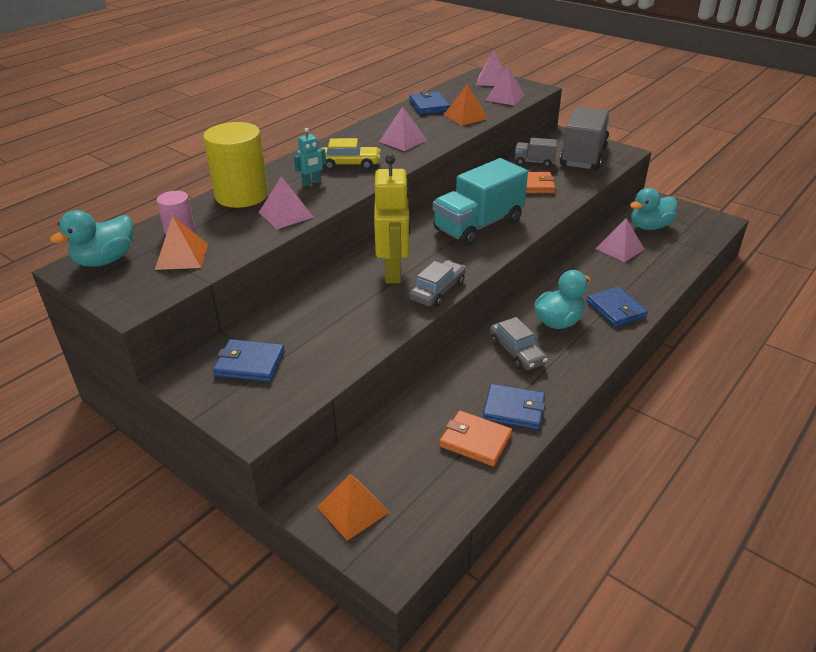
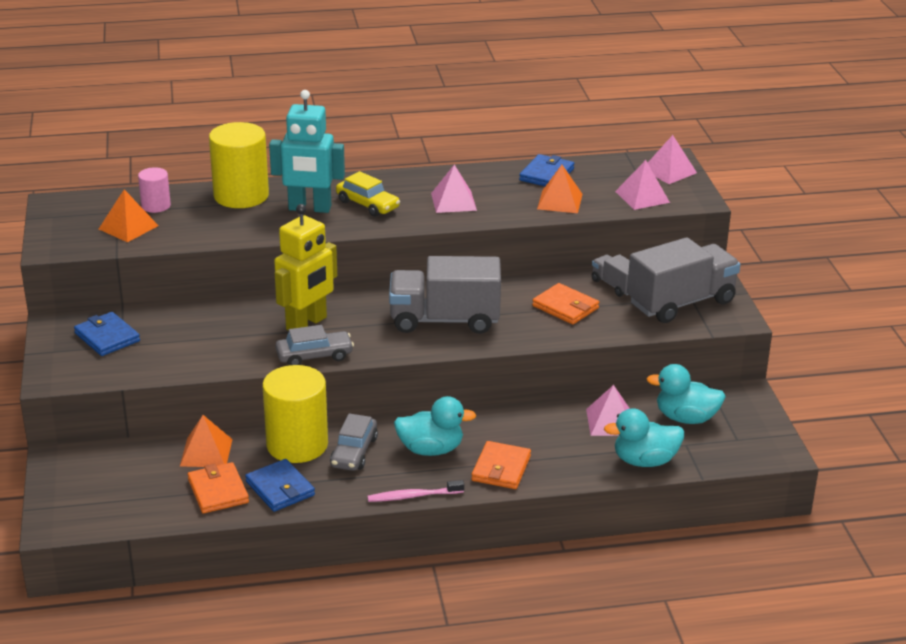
camera: 40 degrees right, 5 degrees down
turquoise duck [50,210,133,267] -> turquoise duck moved to [604,408,684,467]
pink pyramid [259,176,314,229] -> none
turquoise robot [294,128,326,186] -> turquoise robot [269,90,345,213], size x2.08
orange pyramid [317,474,390,541] -> orange pyramid moved to [180,415,233,467]
turquoise truck [433,158,528,246] -> grey truck [389,256,501,334]
blue wallet [587,287,648,327] -> orange wallet [471,441,531,489]
none -> yellow cylinder [262,365,328,463]
none -> pink toothbrush [367,480,464,502]

